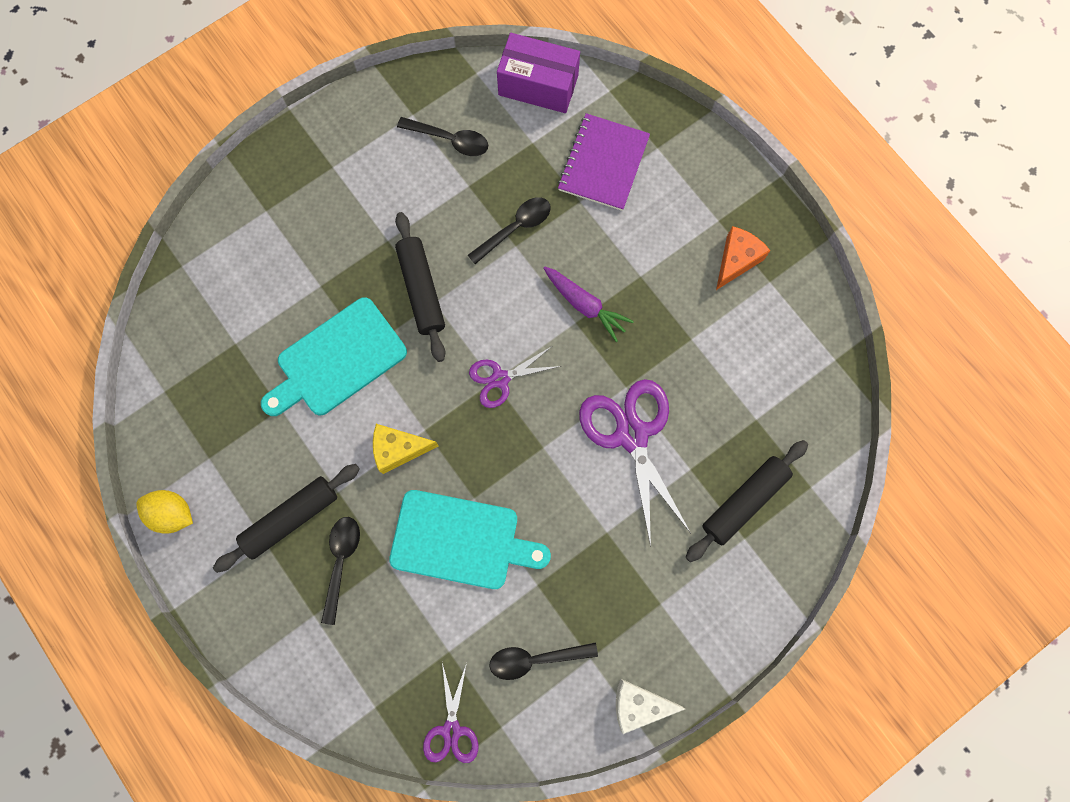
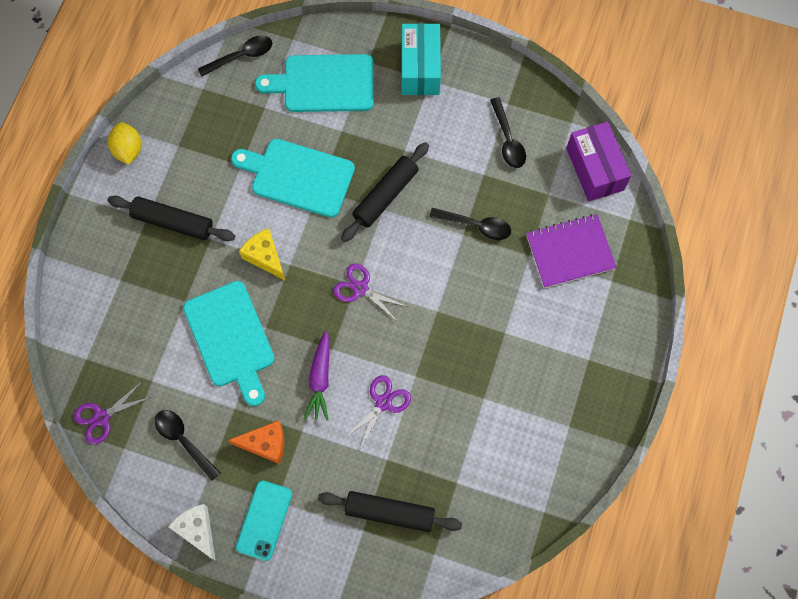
camera: 55 degrees right, 5 degrees down
black spoon [321,517,360,625] -> black spoon moved to [198,35,272,77]
purple carrot [543,267,634,342] -> purple carrot moved to [304,331,330,421]
purple scissors [579,379,690,547] -> purple scissors [343,375,411,449], size x0.56
orange cheese [716,226,771,290] -> orange cheese moved to [228,420,284,464]
none -> turquoise phone [236,481,292,561]
none -> turquoise cutting board [255,54,374,112]
none -> turquoise box [402,23,441,95]

